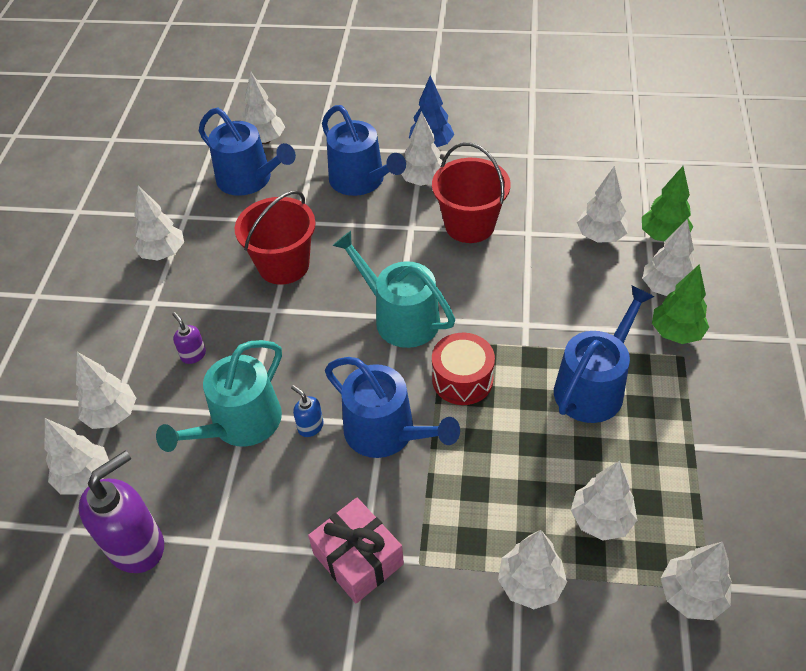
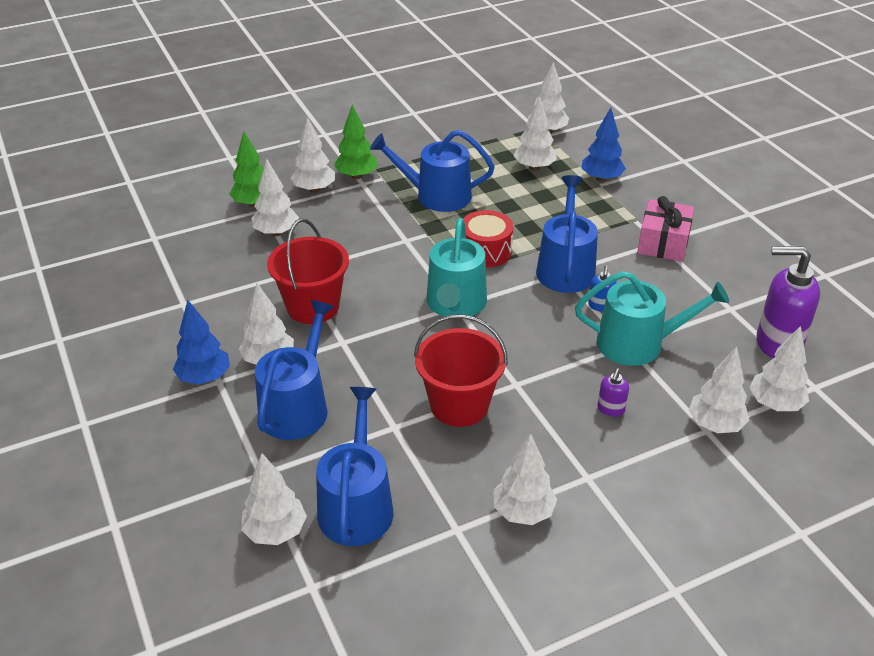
camera: 125 degrees left, 10 degrees down
white tree [498,530,567,609] -> blue tree [582,108,626,182]

